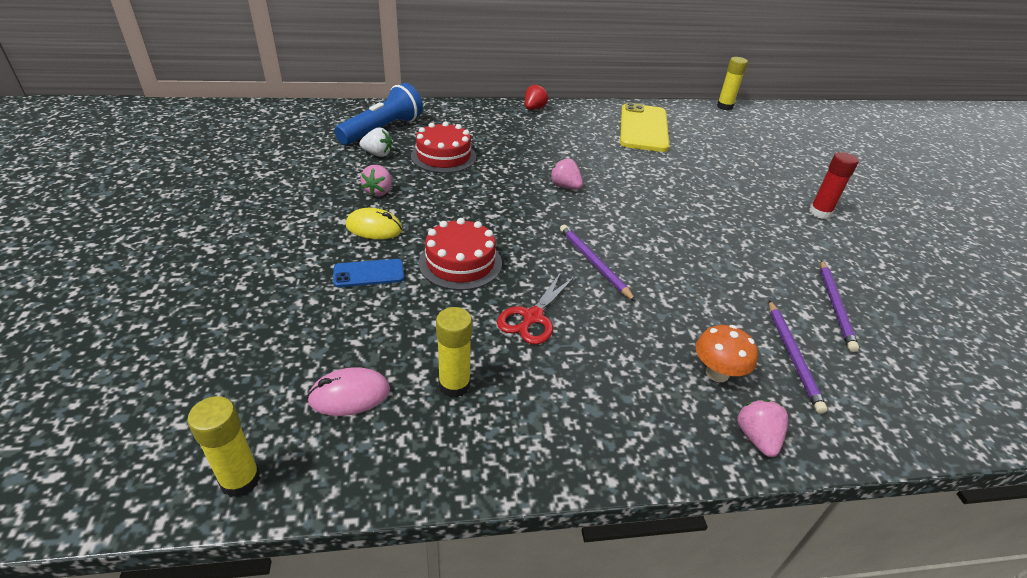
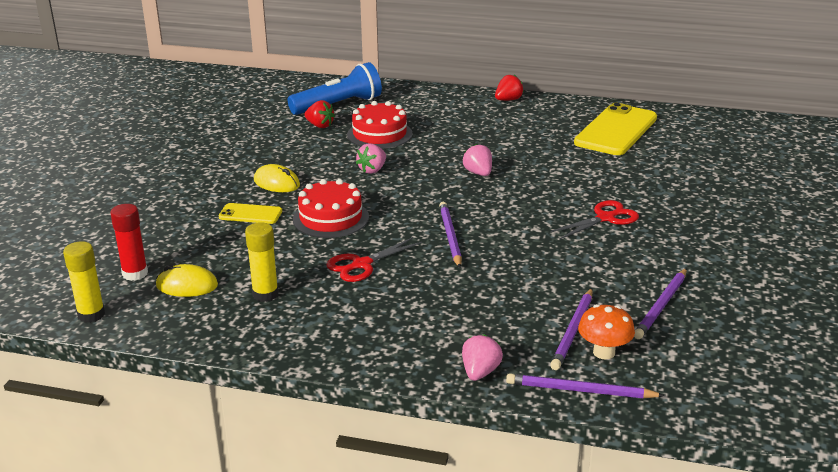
camera: 25 degrees right, 10 degrees down
pink mouse [307,367,390,416] -> yellow mouse [156,264,218,297]
blue phone [333,259,404,287] -> yellow phone [219,203,282,224]
white strawberry [359,128,393,157] -> red strawberry [305,100,335,128]
pink strawberry [360,165,392,196] -> pink strawberry moved to [356,143,386,174]
orange mushroom [695,325,758,382] -> orange mushroom moved to [578,304,635,360]
yellow glue stick [717,57,748,110] -> none
red glue stick [809,152,859,219] -> red glue stick moved to [110,204,148,281]
none -> purple pencil [506,373,665,398]
none -> red scissors [550,200,639,239]

